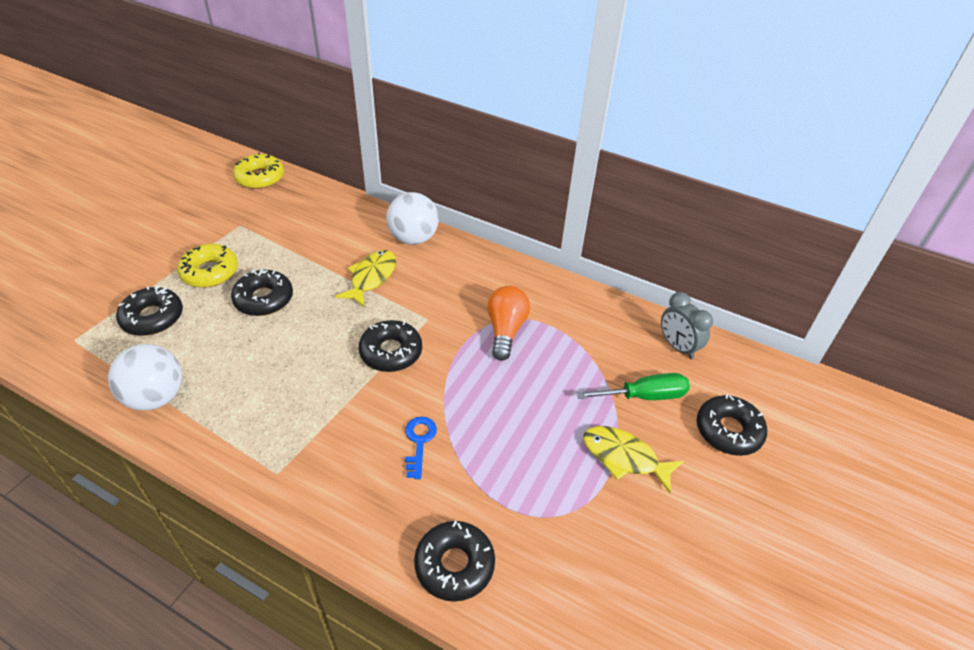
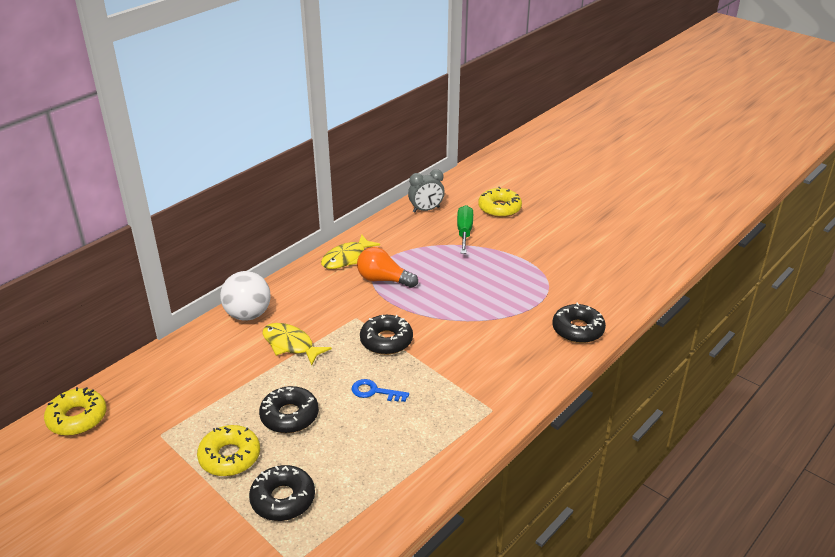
camera: 75 degrees left, 10 degrees down
white ball [108,344,182,411] -> none
blue key [405,417,437,479] -> blue key moved to [352,379,409,402]
yellow fish [583,426,684,493] -> yellow fish moved to [321,235,380,269]
black donut [697,394,767,456] -> yellow donut [478,187,522,217]

